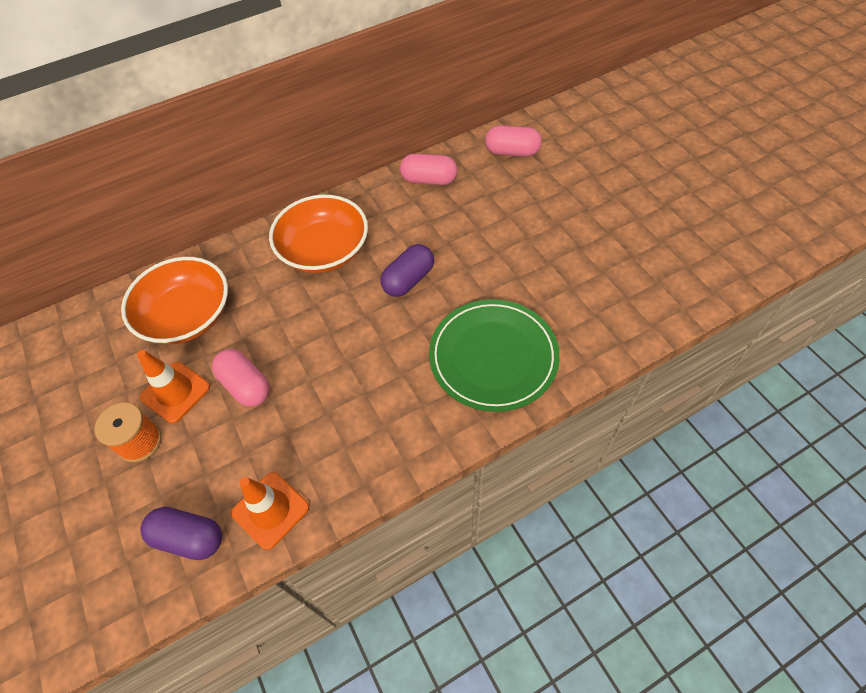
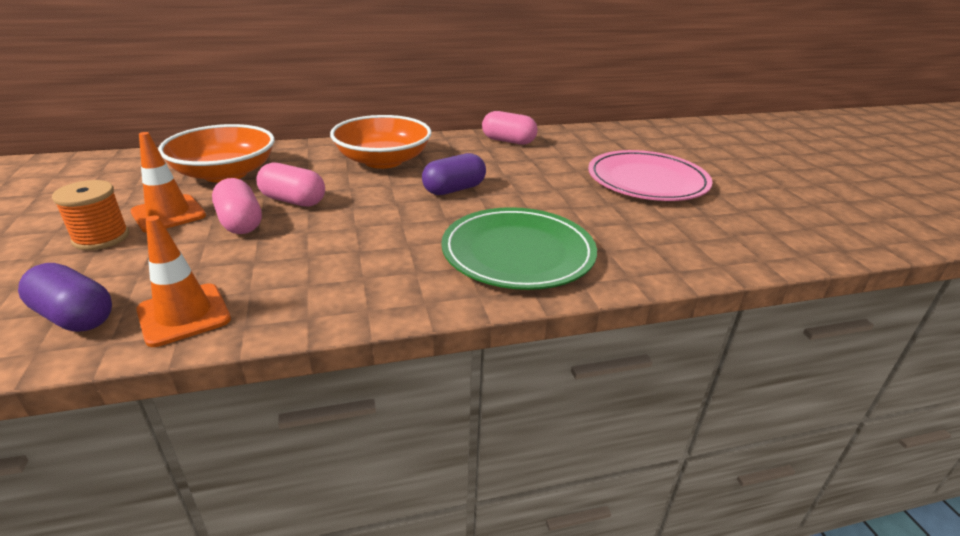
camera: 10 degrees right, 25 degrees down
pink capsule [485,125,542,157] -> pink capsule moved to [256,163,325,207]
none -> pink plate [588,150,713,201]

